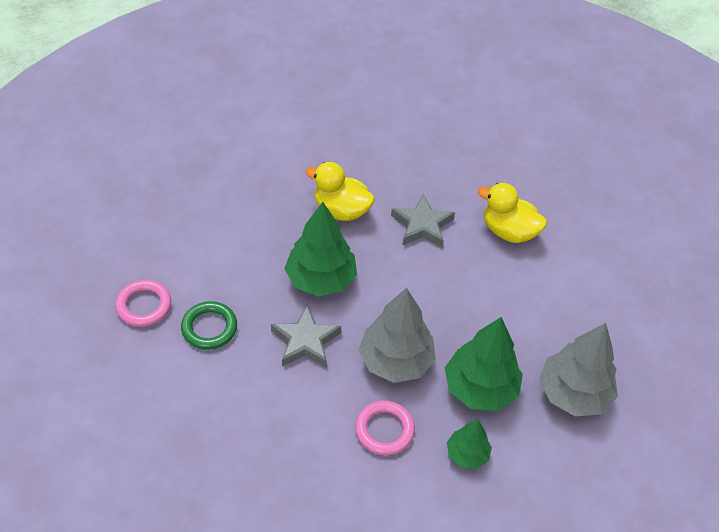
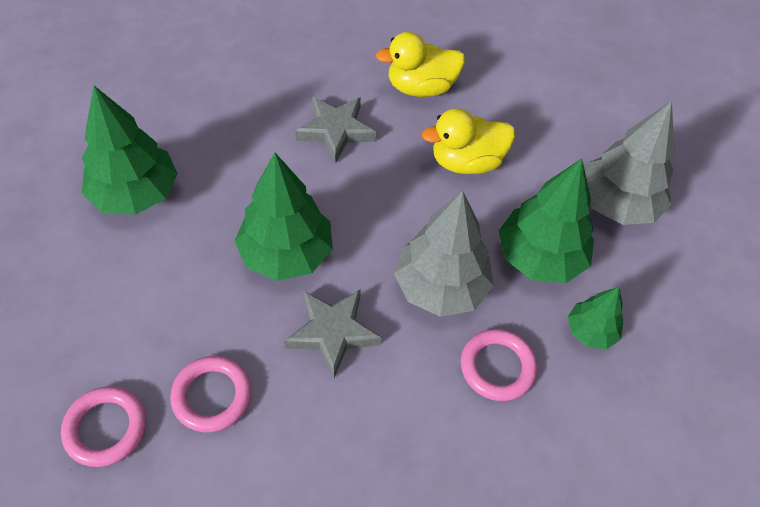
camera: 40 degrees left, 5 degrees up
green ring [181,301,237,350] -> pink ring [170,356,252,432]
yellow duck [305,162,375,221] -> yellow duck moved to [422,108,515,174]
none -> green tree [82,86,178,215]

